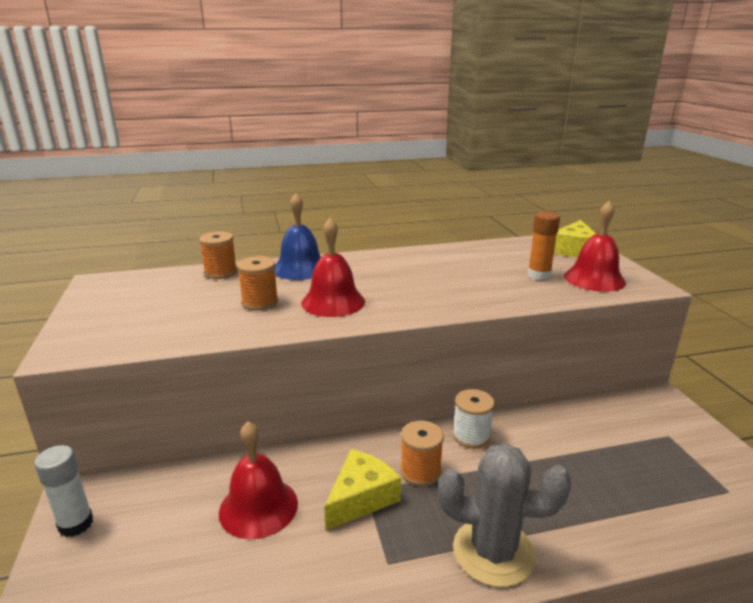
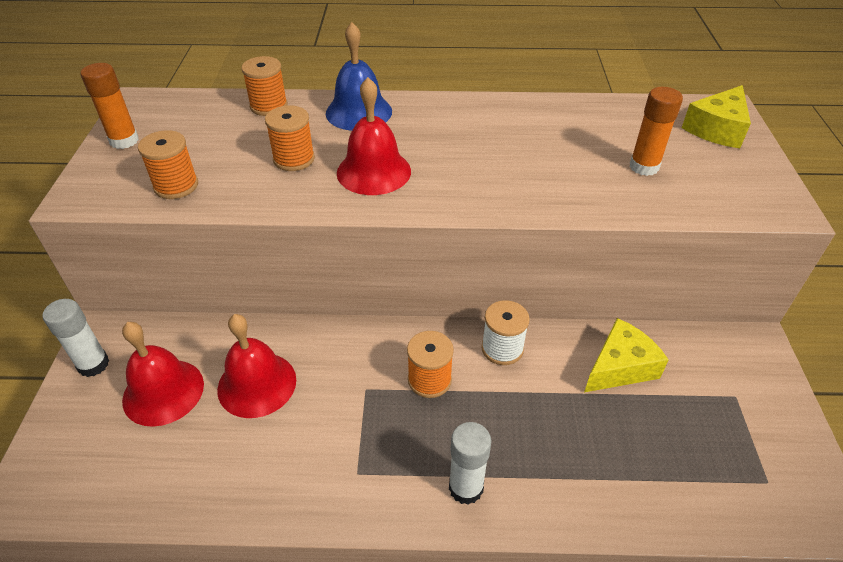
camera: 15 degrees right, 20 degrees up
yellow cheese [325,449,401,530] -> yellow cheese moved to [584,318,669,392]
grey cactus [438,444,572,587] -> white glue stick [449,422,492,505]
red bell [564,200,626,292] -> red bell moved to [122,322,204,427]
none -> orange glue stick [81,63,139,149]
none -> orange spool [138,130,198,199]

